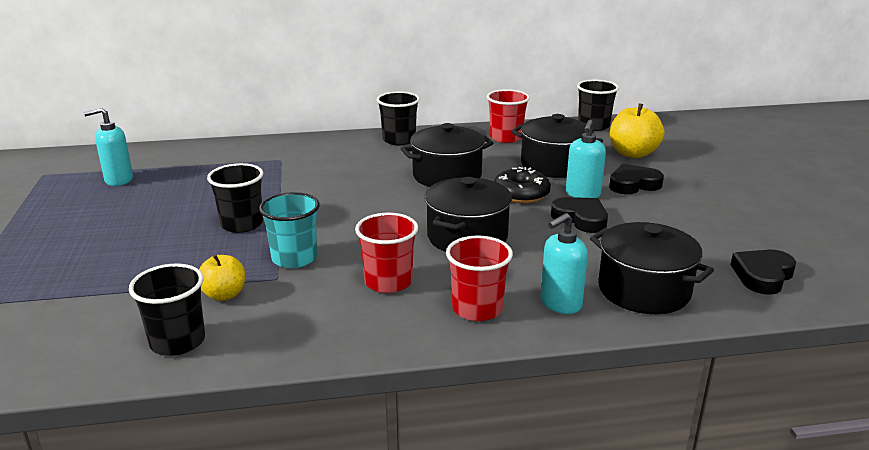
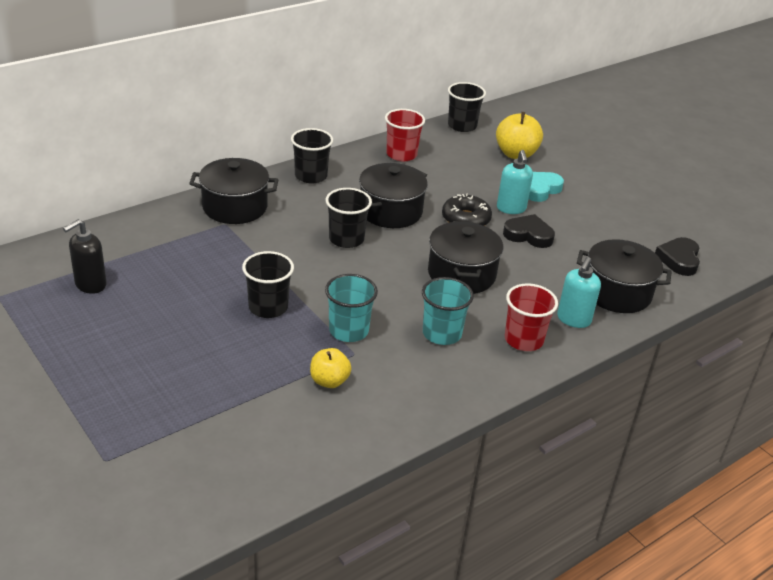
camera: 30 degrees left, 10 degrees up
turquoise soap dispenser [84,107,133,186] -> black soap dispenser [63,219,107,294]
black cup [129,263,205,356] -> black cup moved to [326,188,372,248]
red cup [355,213,418,293] -> turquoise cup [422,277,474,345]
black pot [511,114,603,178] -> black pot moved to [189,158,279,224]
black heart [609,164,664,194] -> turquoise heart [529,172,564,202]

